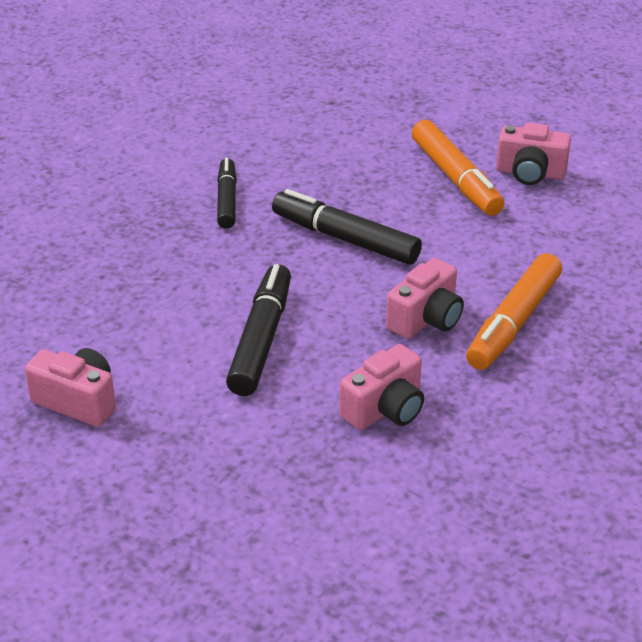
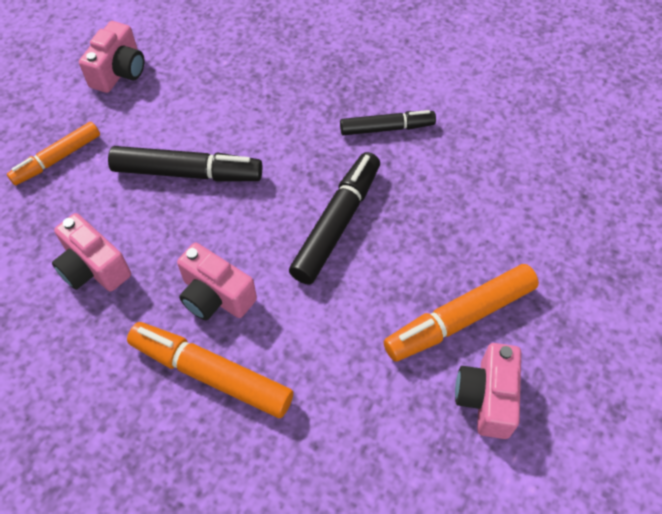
camera: 85 degrees right, 20 degrees up
none -> orange marker [7,122,100,186]

